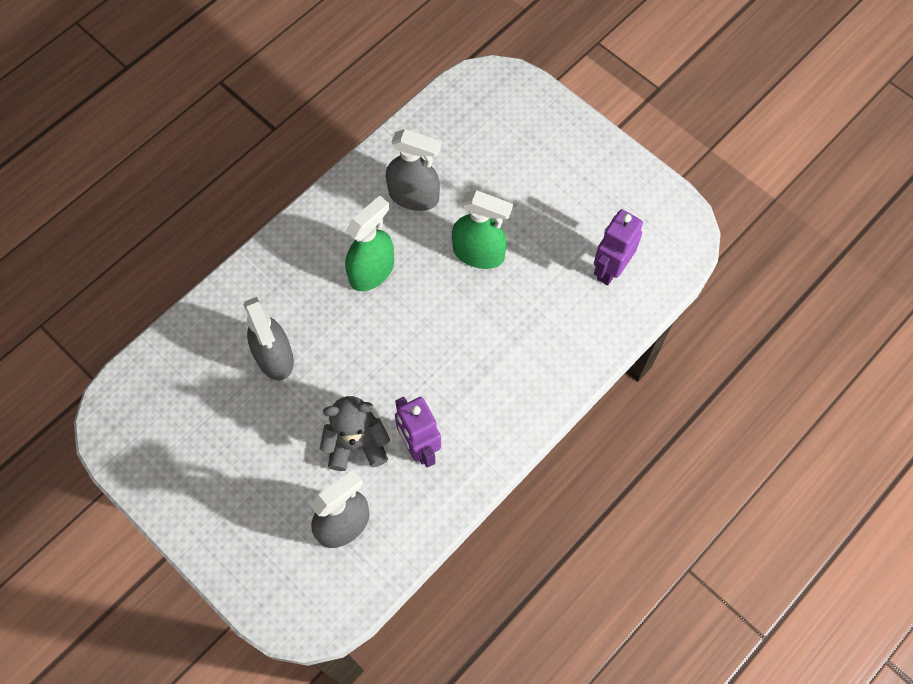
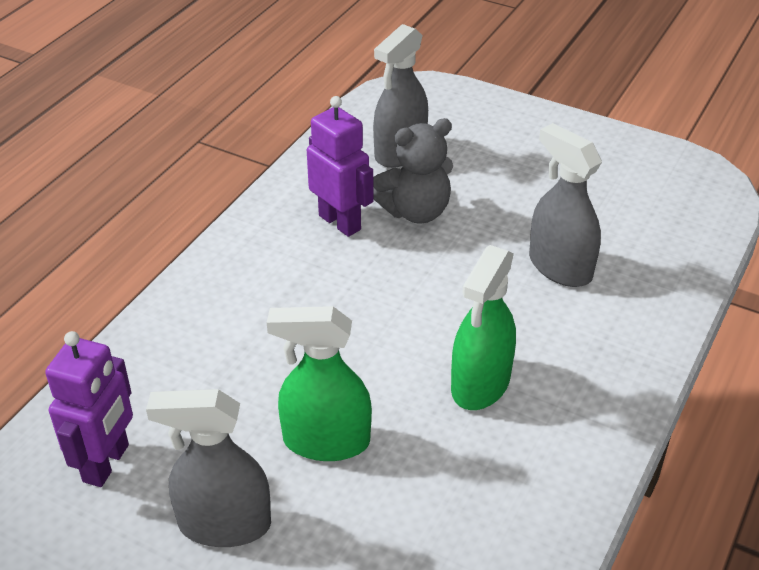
camera: 165 degrees right, 25 degrees down
grey spray bottle [386,129,441,211] -> grey spray bottle moved to [146,389,271,547]

